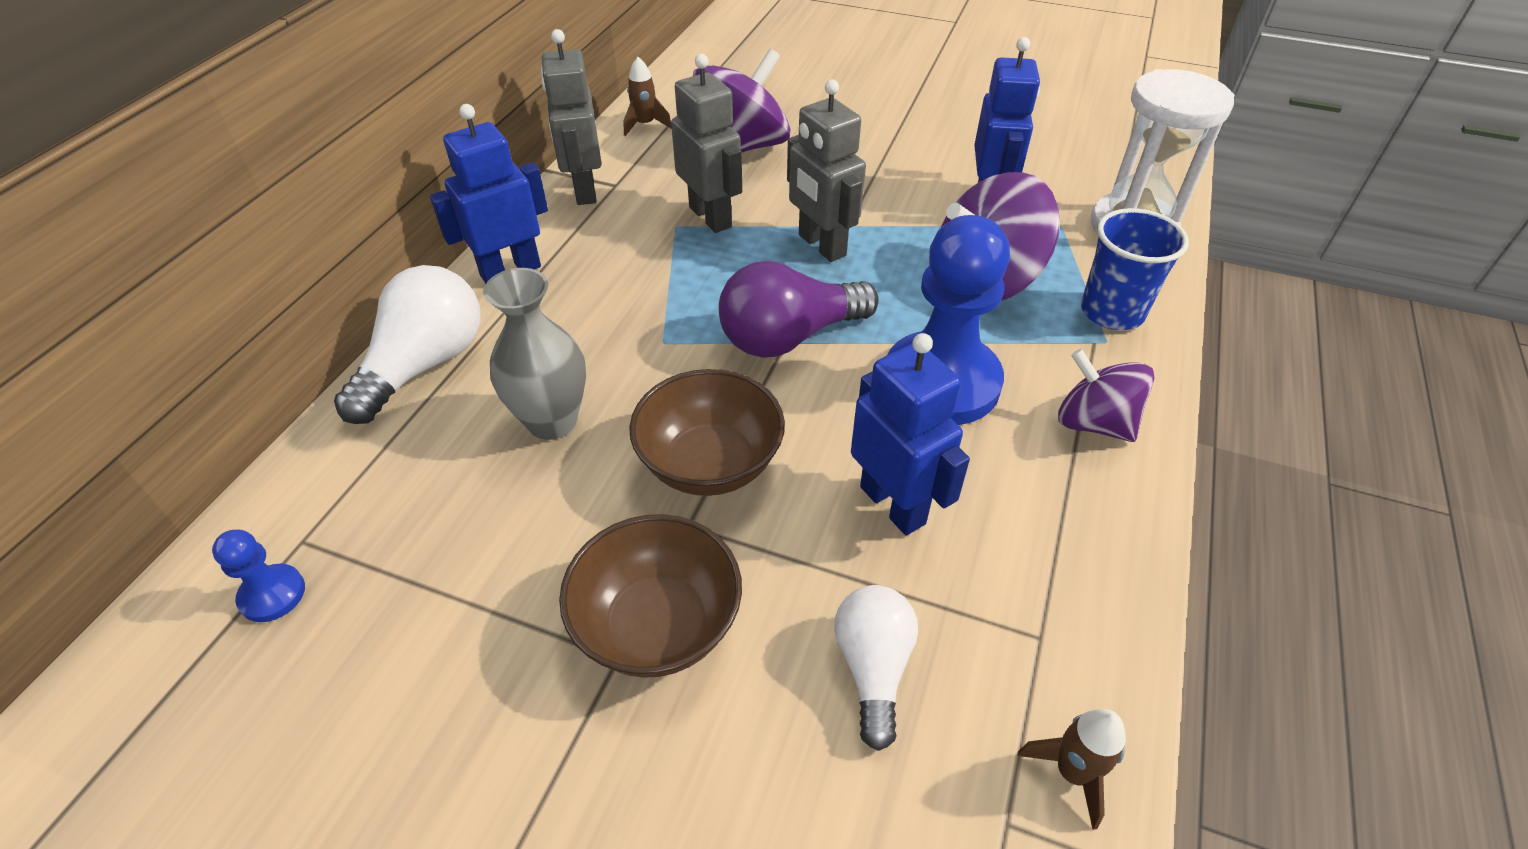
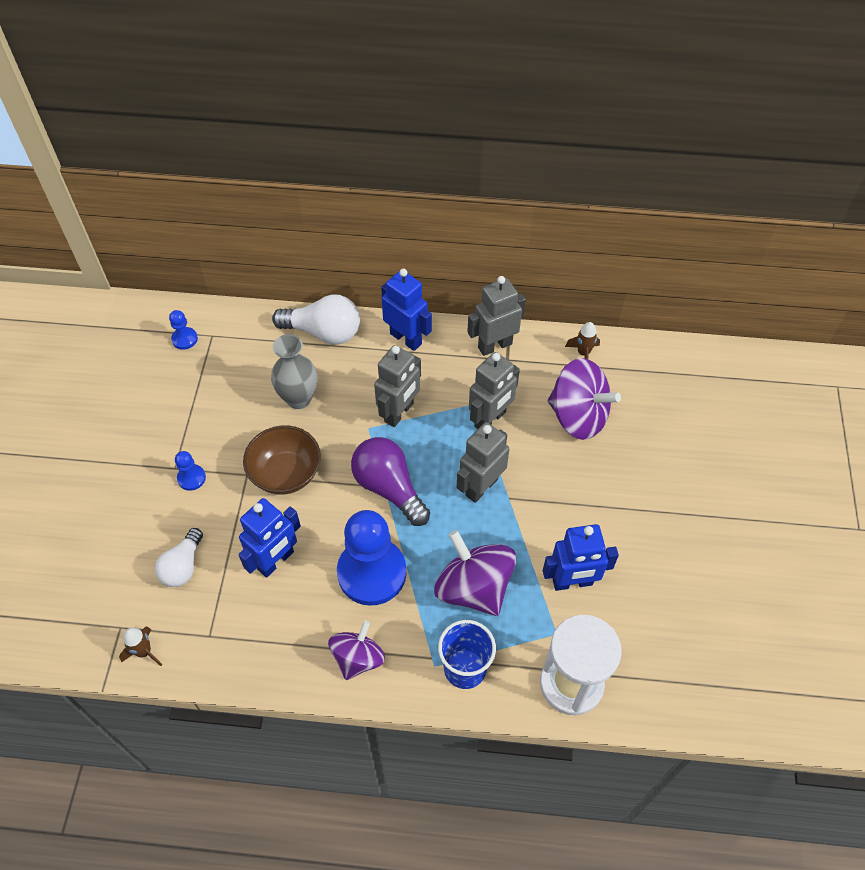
camera: 75 degrees right, 10 degrees up
brown bowl [559,514,742,678] -> blue pawn [175,451,206,491]
white light bulb [834,585,918,751] -> white light bulb turned 120 degrees clockwise [155,528,203,587]
none -> grey robot [374,345,421,427]

